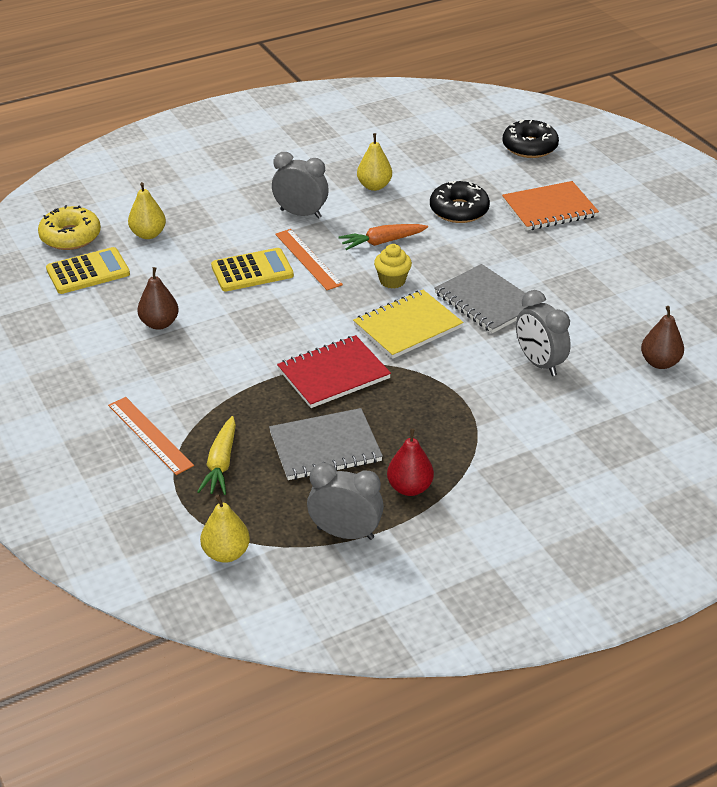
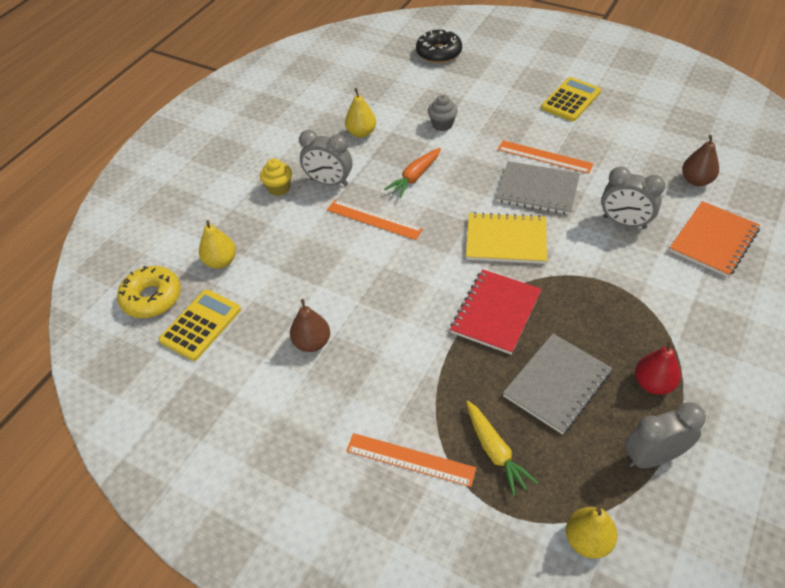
camera: 30 degrees left, 10 degrees up
yellow calculator [211,248,294,292] -> yellow calculator moved to [541,77,601,121]
grey clock [272,152,329,219] -> grey clock turned 150 degrees counterclockwise [299,130,352,186]
yellow notebook [353,290,464,359] -> yellow notebook turned 75 degrees clockwise [466,212,547,264]
yellow cupcake [374,244,412,289] -> yellow cupcake moved to [260,158,292,196]
black donut [430,181,490,223] -> grey cupcake [428,95,458,131]
orange notebook [502,181,599,231] -> orange notebook moved to [669,201,760,277]
none -> orange ruler [498,140,593,174]

